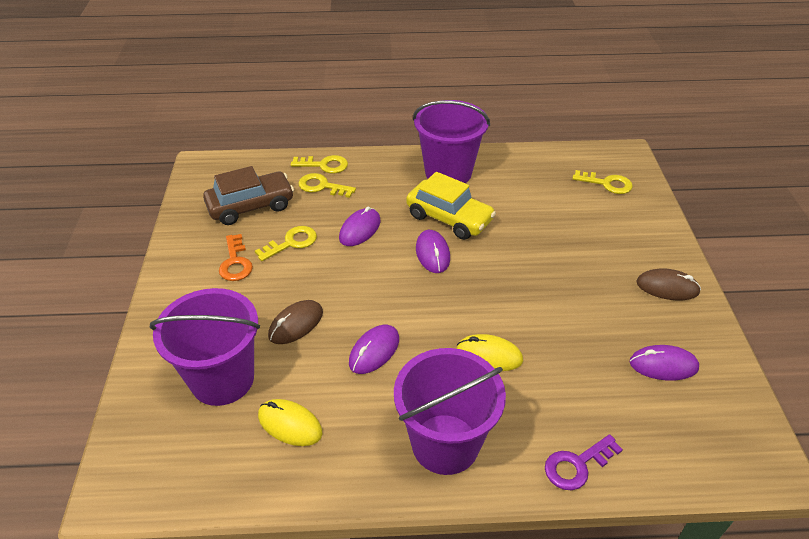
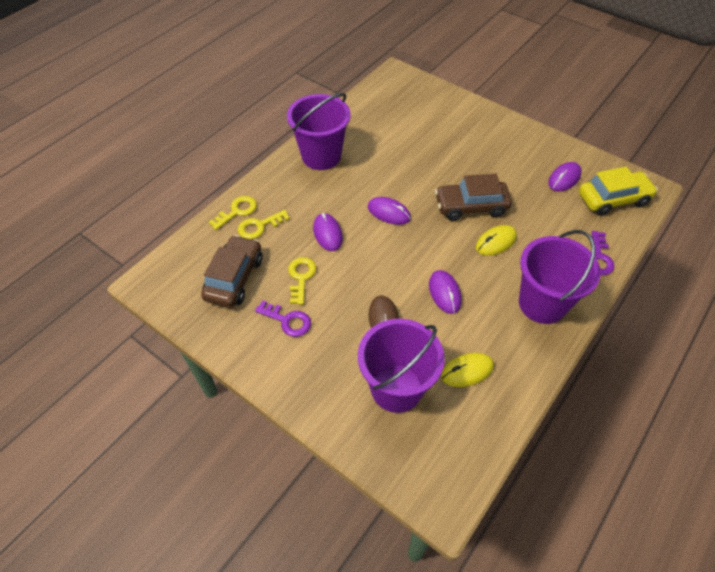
camera: 50 degrees left, 10 degrees up
orange key [219,234,253,281] -> purple key [255,300,311,337]
yellow car [406,172,496,240] -> yellow car moved to [579,167,658,216]
yellow key [572,170,633,194] -> none
brown mouse [636,268,701,300] -> none
none -> brown car [435,174,512,221]

